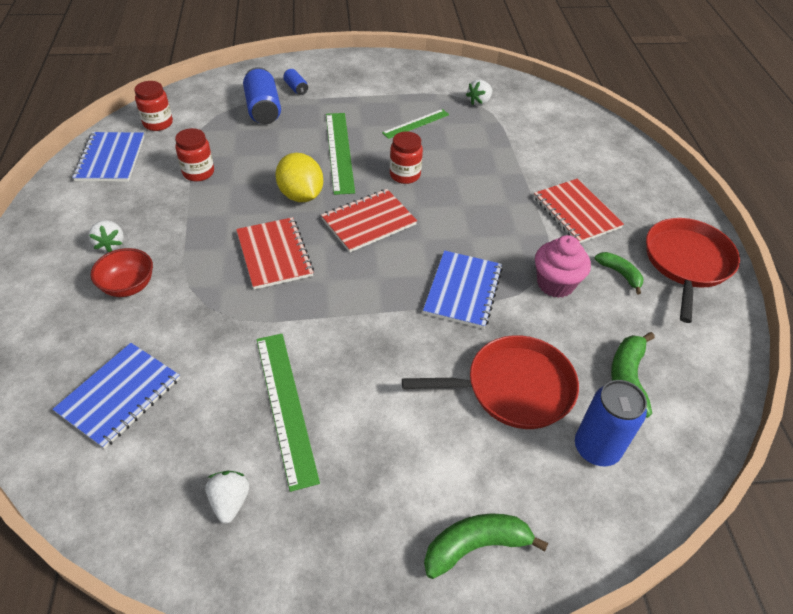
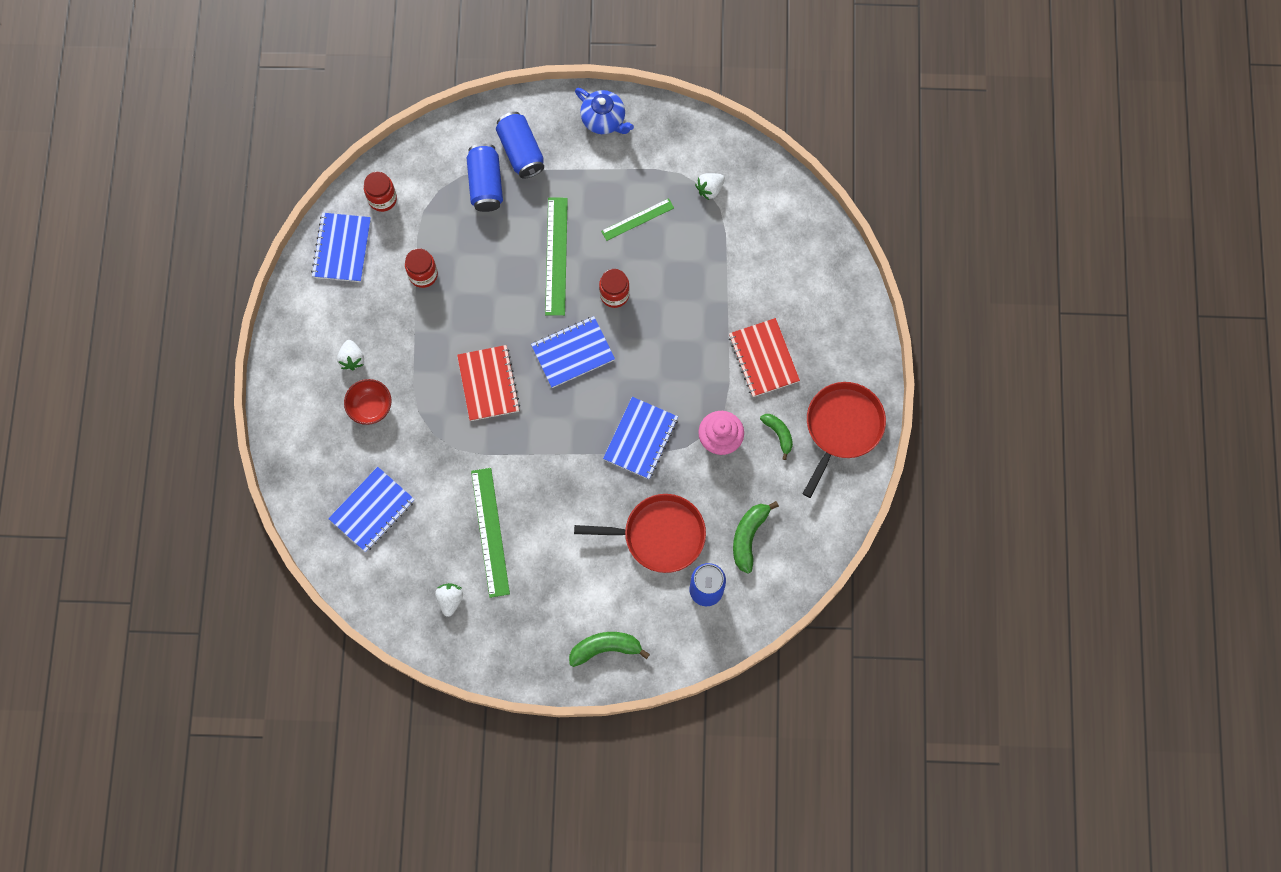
camera: 10 degrees right, 25 degrees up
yellow lemon [275,153,323,202] -> none
blue can [283,69,308,95] -> blue can [496,112,544,179], size x1.97
red notebook [321,189,417,252] -> blue notebook [531,316,615,388]
none -> blue teapot [575,88,634,134]

